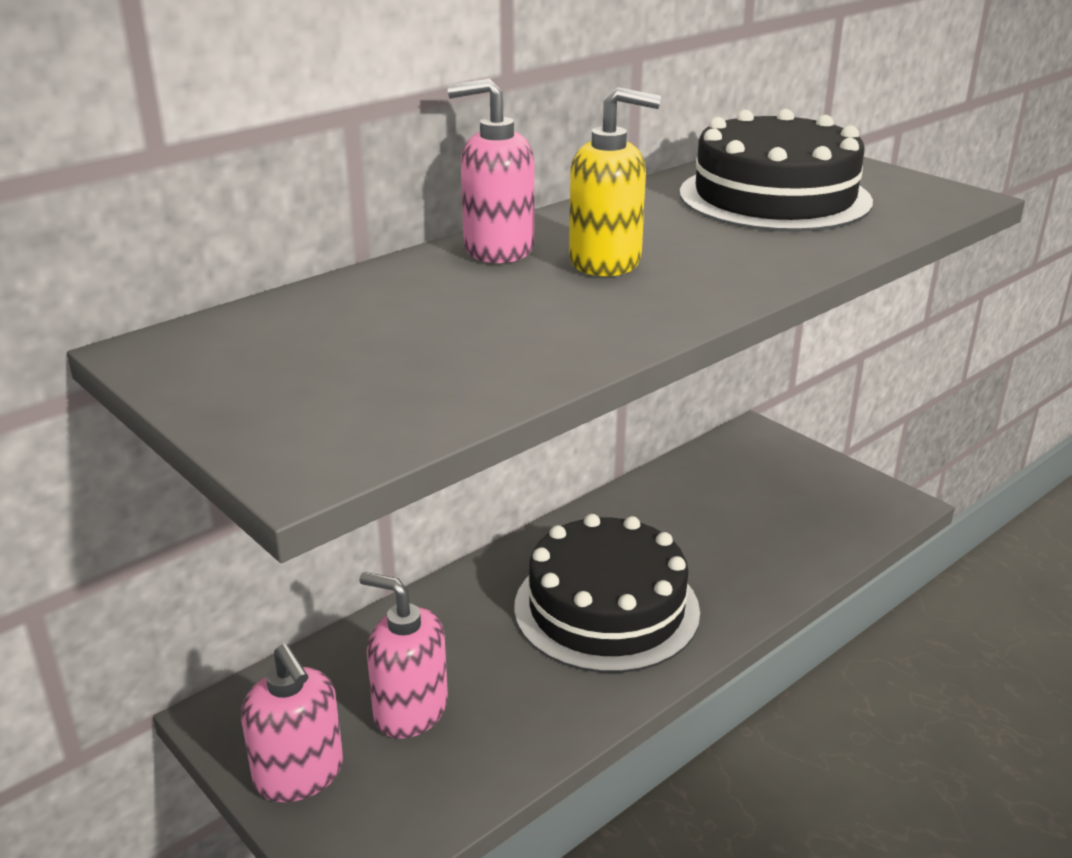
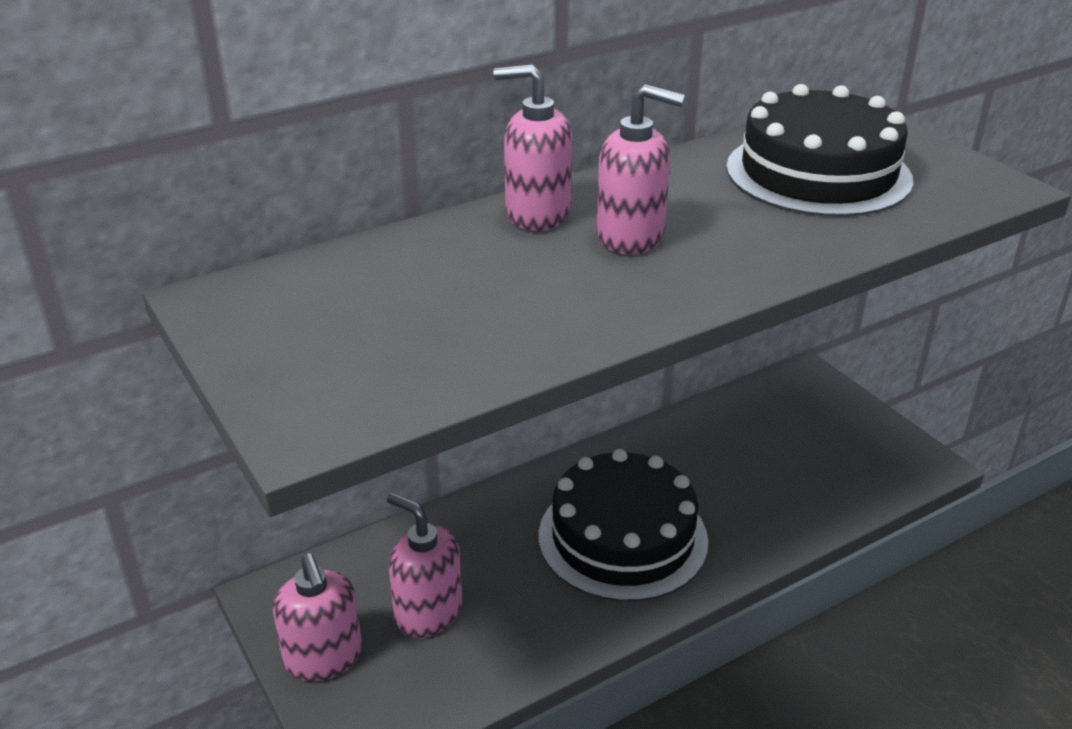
camera: 10 degrees right, 5 degrees up
yellow soap dispenser [569,87,661,276] -> pink soap dispenser [596,84,685,254]

